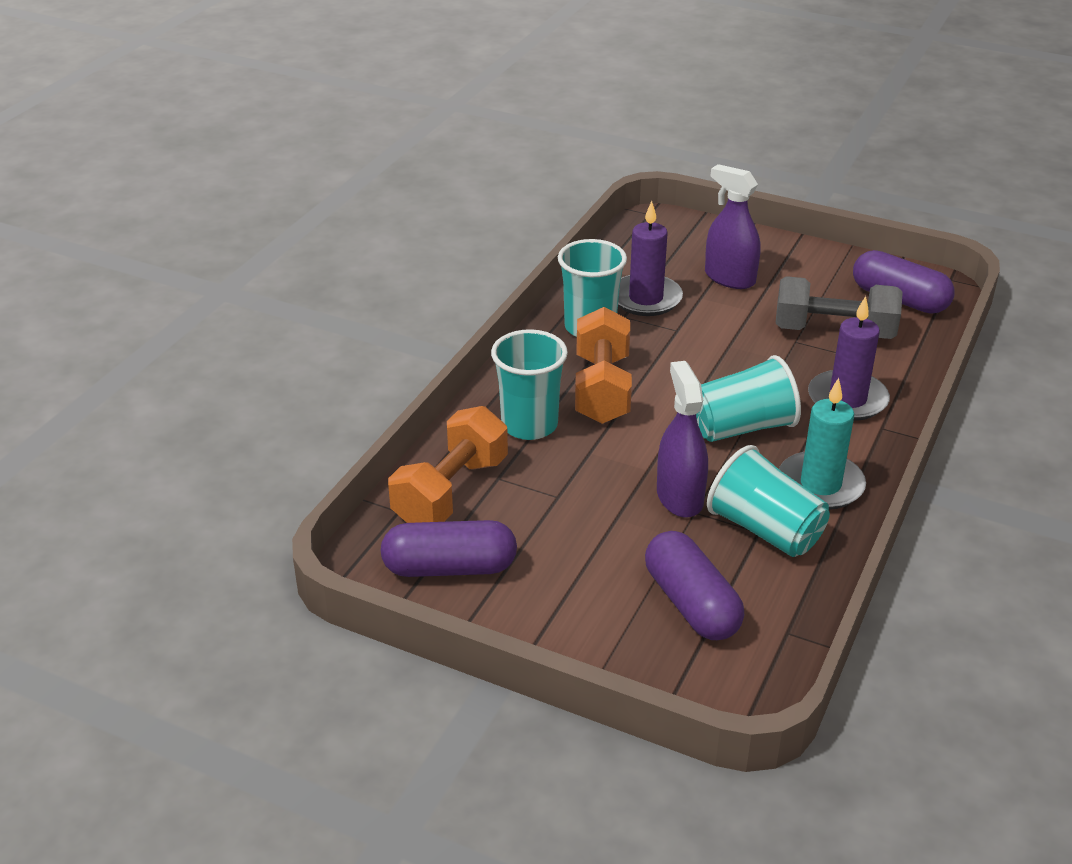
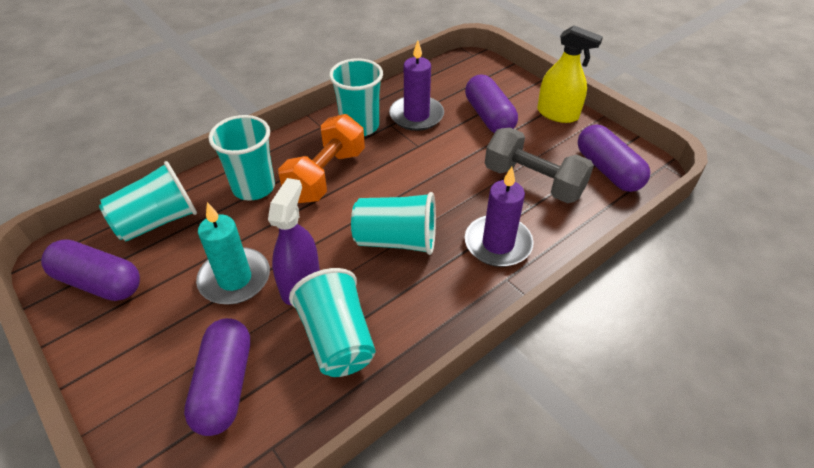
camera: 25 degrees right, 10 degrees up
orange dumbbell [388,406,508,523] -> turquoise cup [99,161,197,242]
purple spray bottle [705,164,761,289] -> purple capsule [465,75,518,133]
turquoise candle [779,378,866,510] -> turquoise candle moved to [196,202,270,305]
none -> yellow spray bottle [537,25,603,123]

